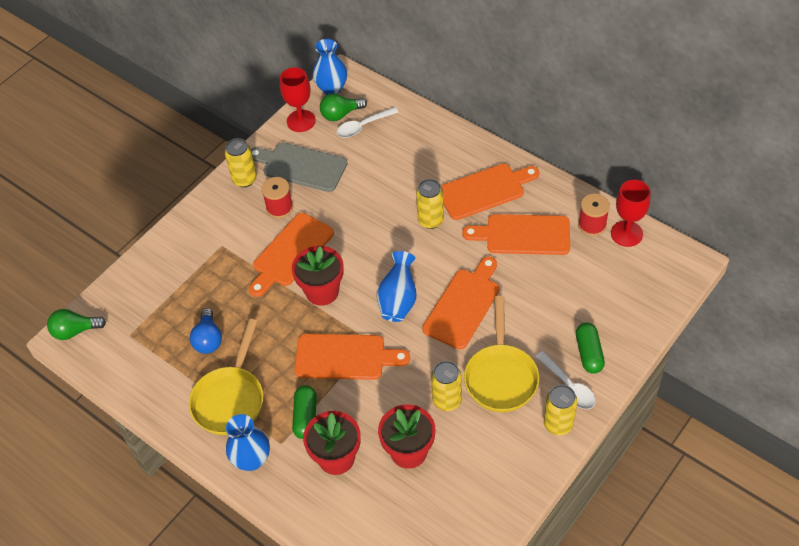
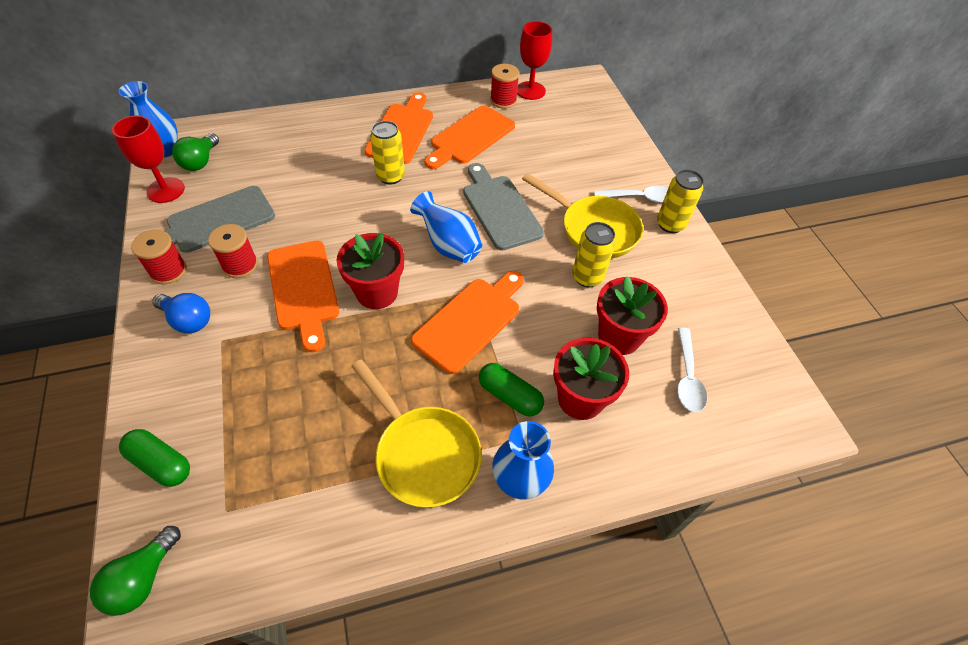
camera: 60 degrees left, 0 degrees up
blue light bulb [190,308,222,354] -> blue light bulb moved to [152,293,210,333]
yellow can [225,138,257,187] -> red spool [131,229,187,285]
white spoon [336,107,398,138] -> white spoon moved to [677,328,707,412]
orange cutting board [422,257,500,349] -> grey cutting board [463,163,544,251]
green capsule [576,323,605,374] -> green capsule moved to [119,429,190,487]

